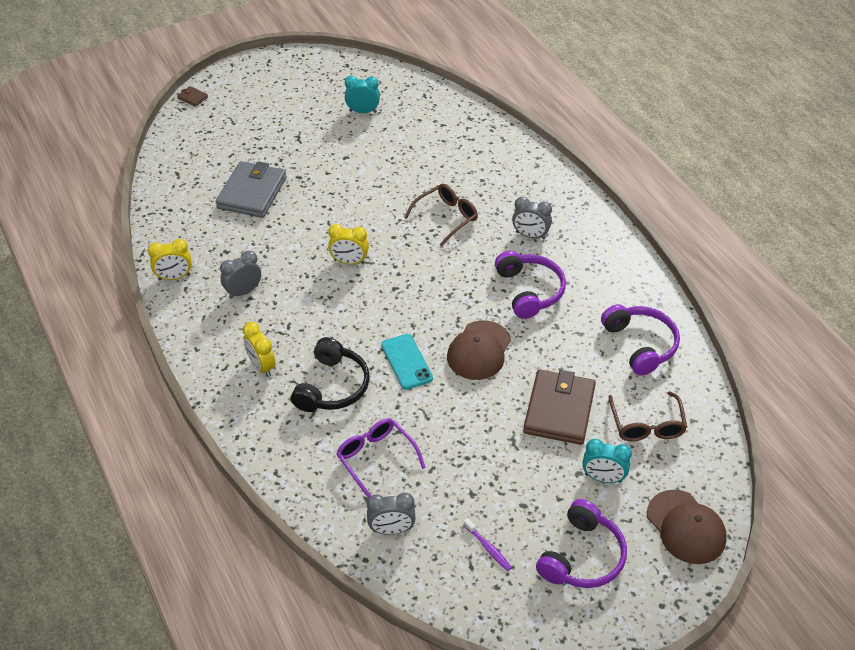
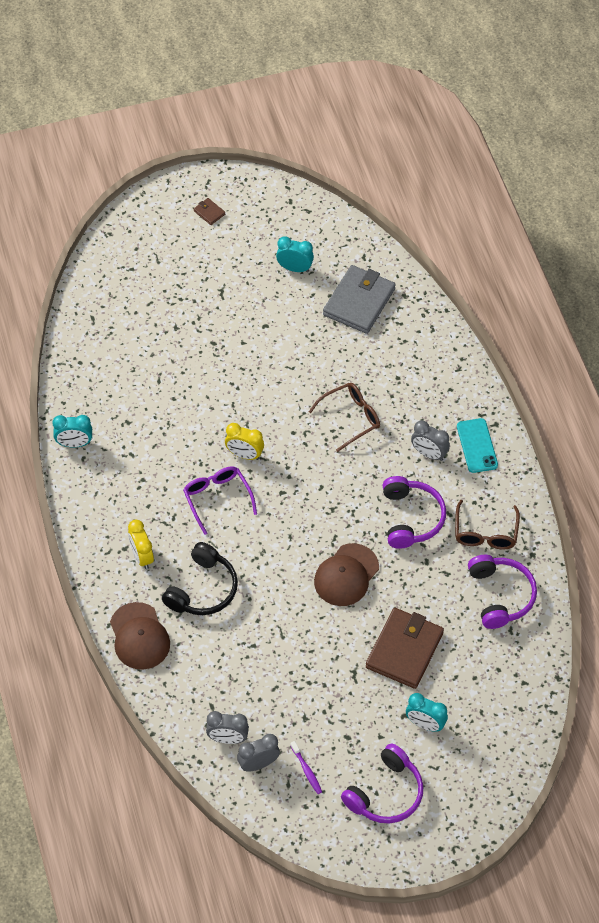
camera: 10 degrees right, 10 degrees up
yellow clock [148,239,192,280] -> turquoise clock [52,415,92,448]
brown wallet [177,86,208,107] -> brown wallet moved to [194,198,225,225]
grey wallet [216,161,286,218] -> grey wallet moved to [323,265,396,334]
grey clock [220,251,261,299] -> grey clock moved to [237,734,280,772]
purple glasses [336,418,426,498] -> purple glasses moved to [183,466,257,535]
turquoise phone [381,334,433,390] -> turquoise phone moved to [457,418,498,473]
brown glasses [608,391,687,441] -> brown glasses moved to [455,500,520,549]
brown cap [647,490,727,564] -> brown cap moved to [110,602,170,670]

